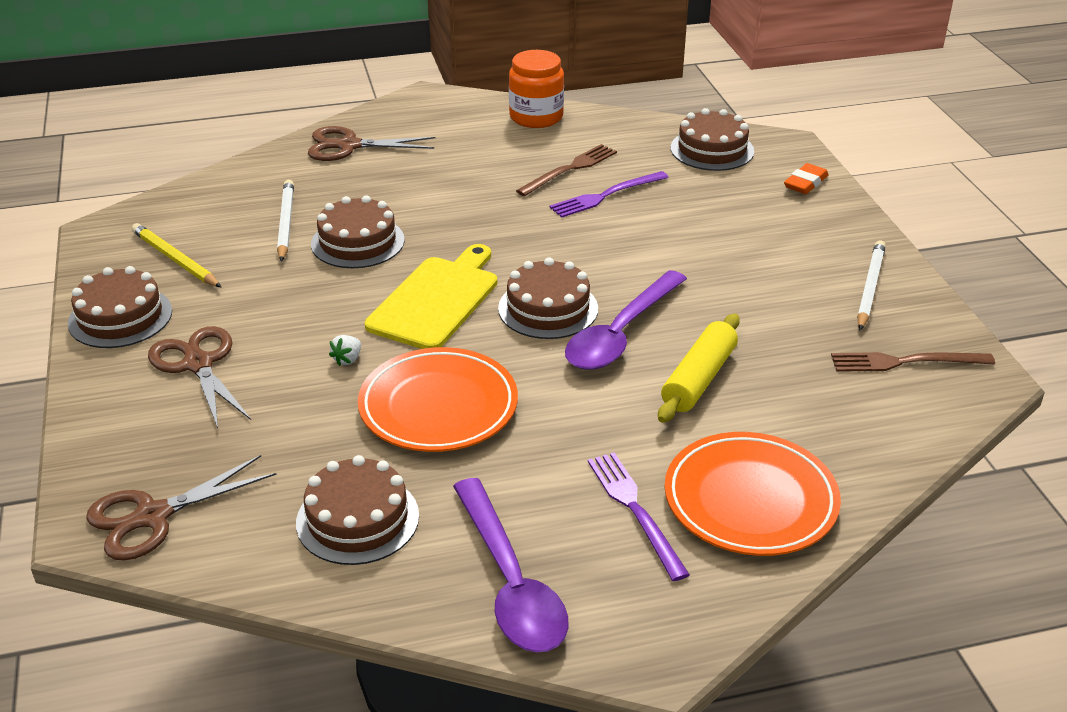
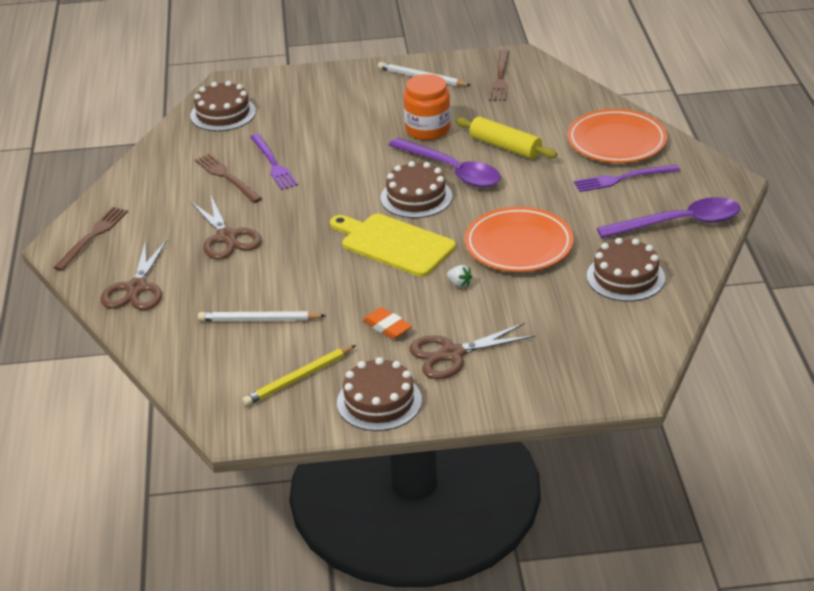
camera: 80 degrees left, 0 degrees up
brown scissors [86,455,276,561] -> brown scissors moved to [190,194,262,259]
brown cake [311,195,404,268] -> none
orange jar [509,50,564,128] -> orange jar moved to [404,74,451,140]
orange eraser [784,163,829,194] -> orange eraser moved to [363,307,412,339]
none -> brown fork [53,207,128,271]

